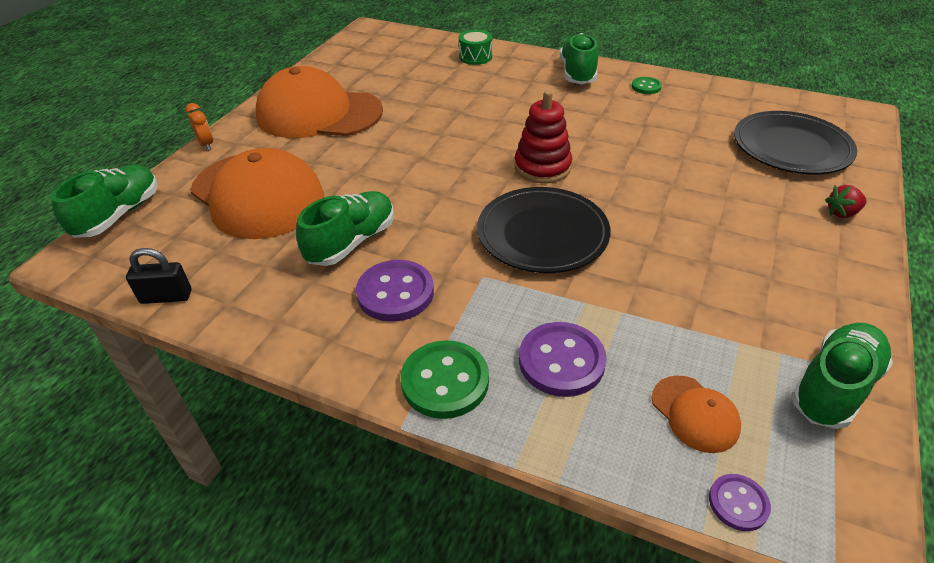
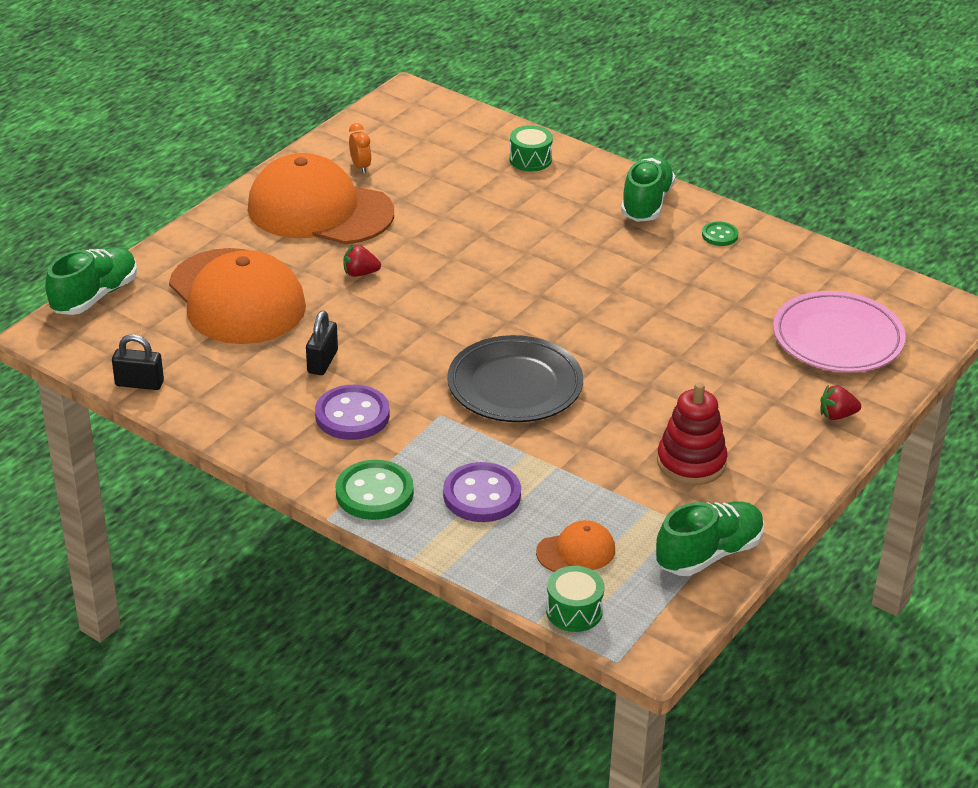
camera: 10 degrees right, 5 degrees down
orange clock [185,103,213,150] -> orange clock moved to [349,123,371,174]
green shoe [296,191,394,266] -> black padlock [306,311,338,375]
red stacking toy [515,90,572,183] -> red stacking toy moved to [657,382,727,485]
orange cap [652,375,741,453] -> orange cap turned 90 degrees counterclockwise [536,520,615,572]
purple button [709,474,771,531] -> green drum [546,566,604,632]
black plate [734,111,857,174] -> pink plate [773,291,906,373]
none -> red strawberry [343,244,381,277]

